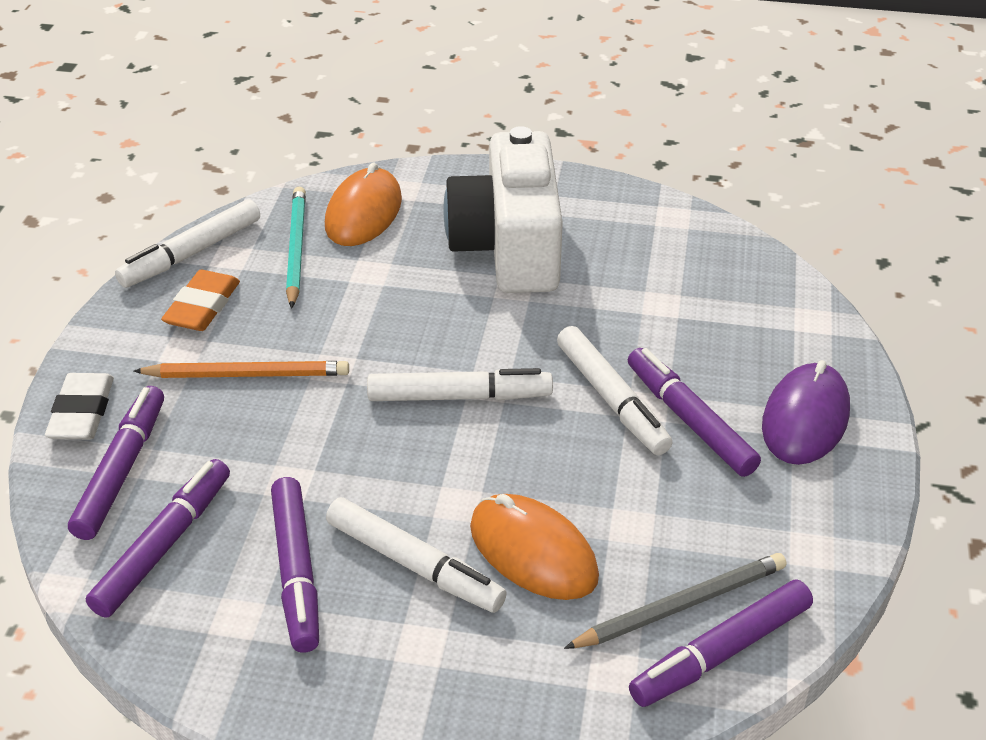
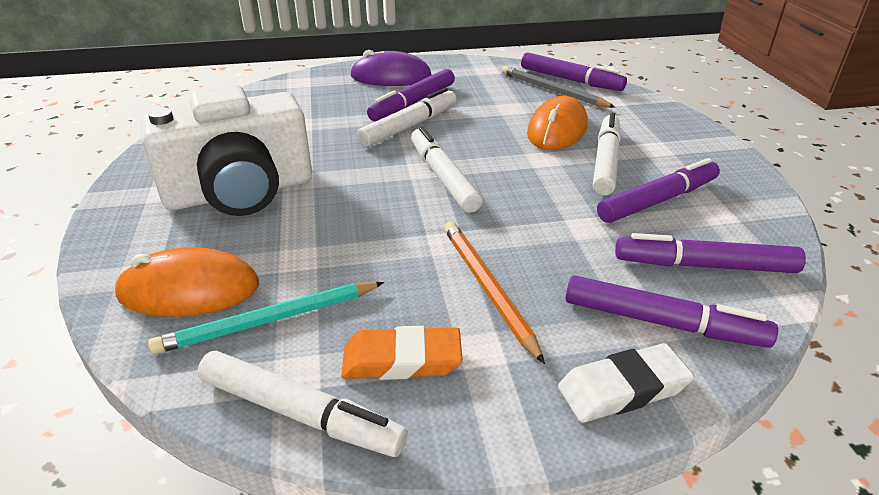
camera: 110 degrees left, 5 degrees down
purple marker [68,386,164,540] -> purple marker turned 150 degrees counterclockwise [566,275,778,348]

